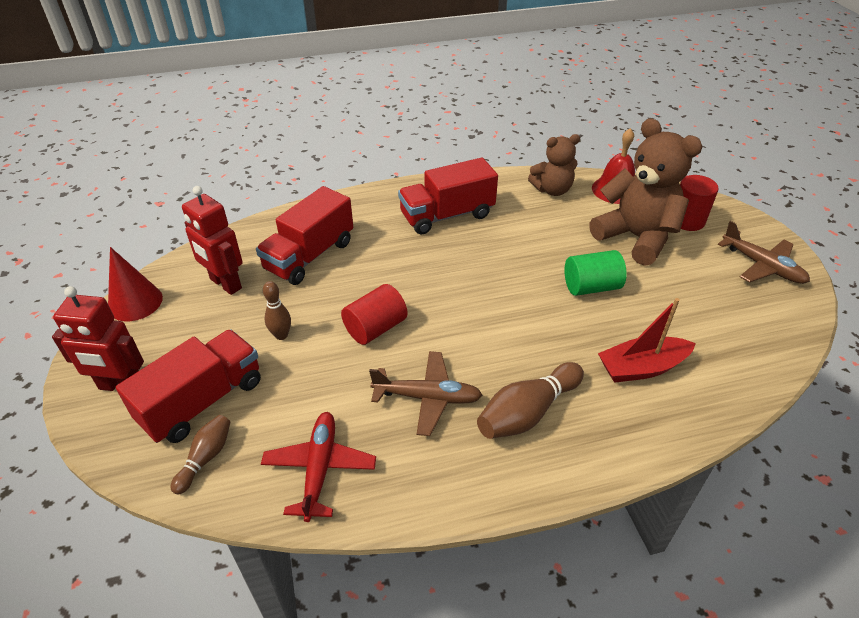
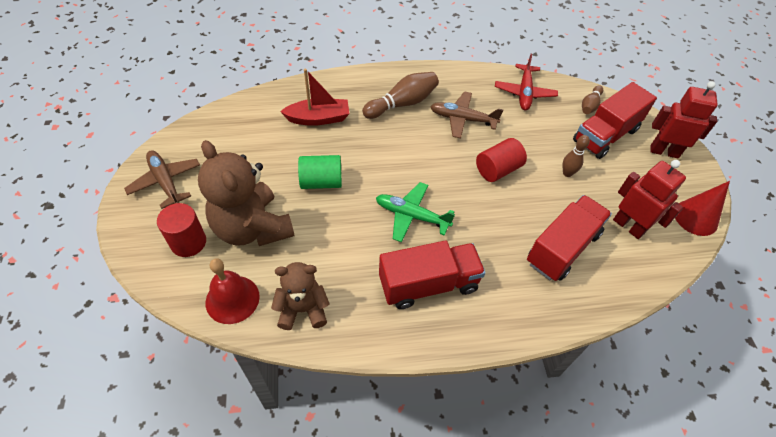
camera: 175 degrees left, 10 degrees up
none -> green plane [376,182,455,242]

